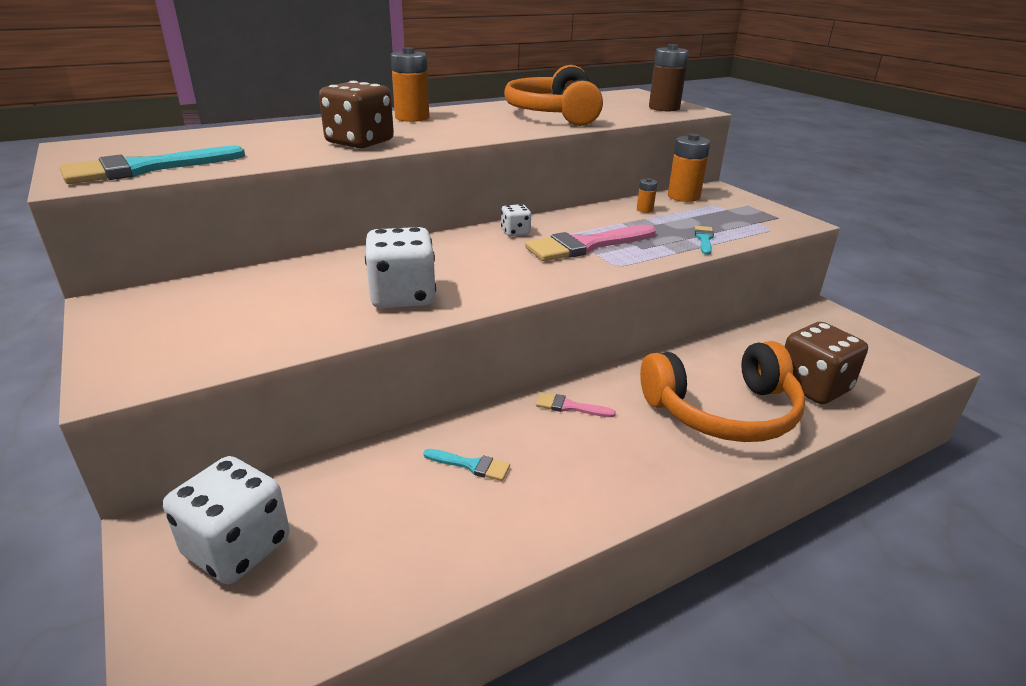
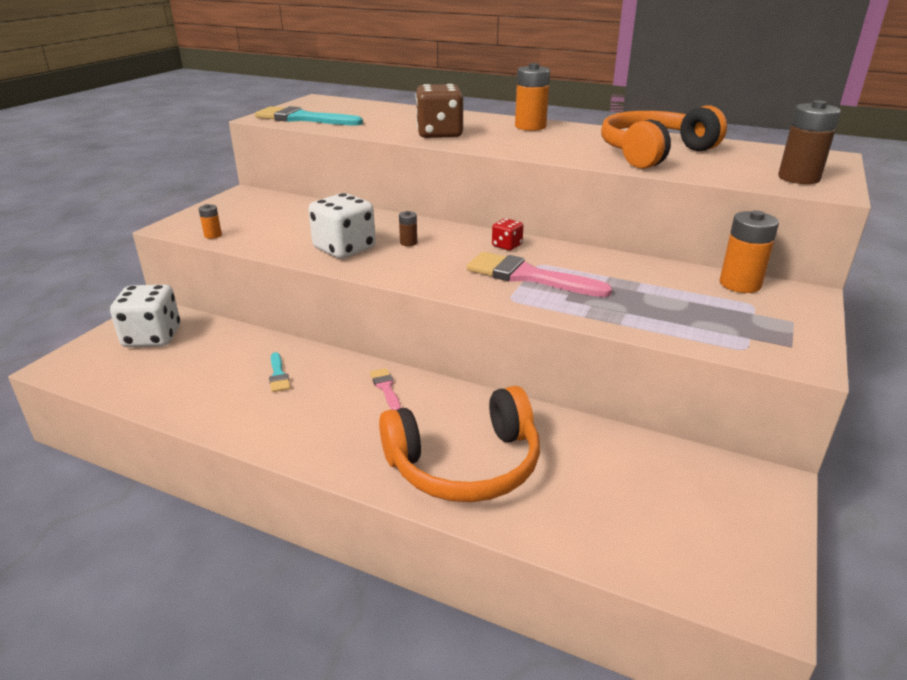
camera: 55 degrees right, 0 degrees up
white dice [501,204,531,236] -> red dice [492,218,523,251]
orange battery [637,178,657,213] -> orange battery moved to [199,204,222,239]
orange headphones [640,341,805,442] -> orange headphones turned 60 degrees counterclockwise [379,386,540,502]
turquoise brush [695,226,714,255] -> none
brown dice [784,322,868,404] -> none
none -> brown battery [399,211,417,246]

